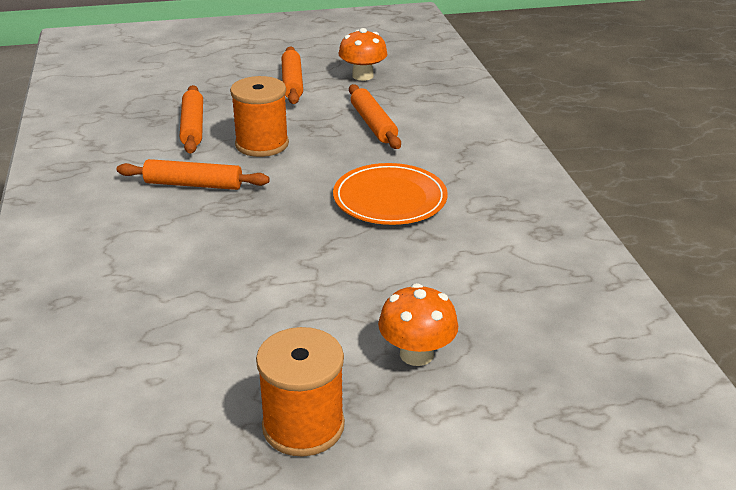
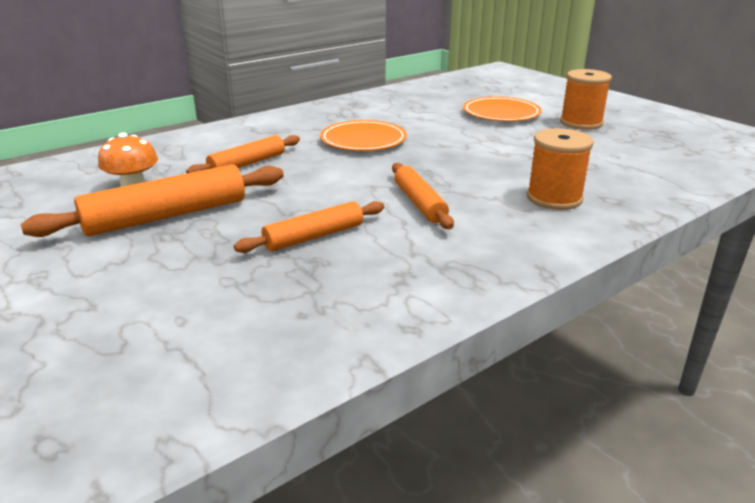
camera: 115 degrees left, 5 degrees down
orange spool [230,76,289,157] -> orange spool moved to [527,128,594,210]
orange rolling pin [282,46,303,104] -> orange rolling pin [21,164,283,237], size x1.62
orange mushroom [378,283,458,366] -> orange plate [463,96,542,121]

